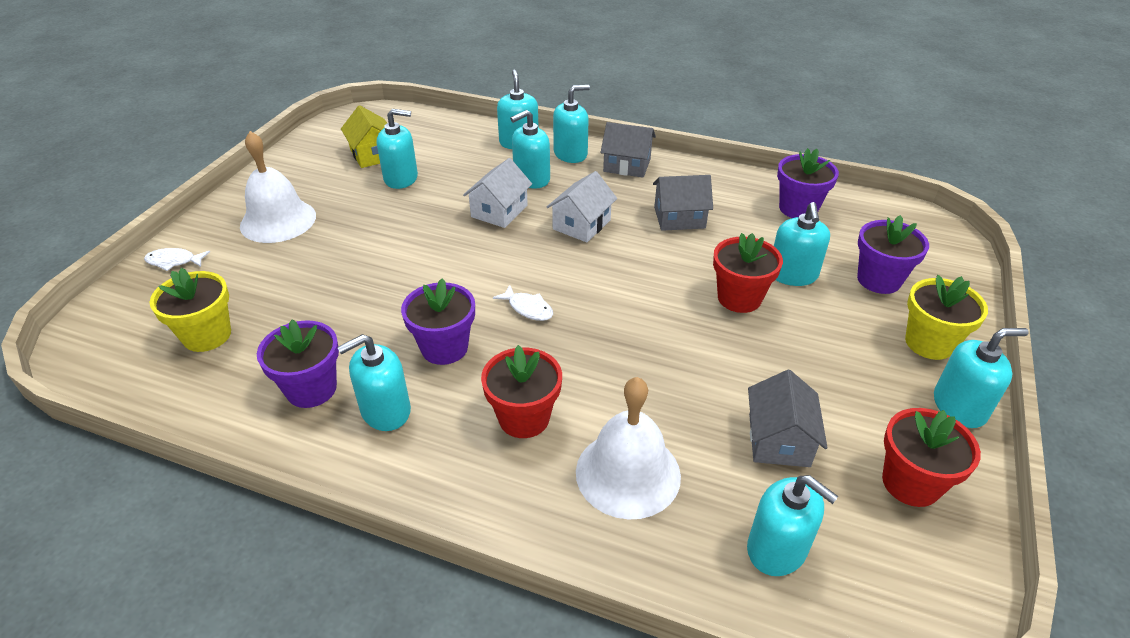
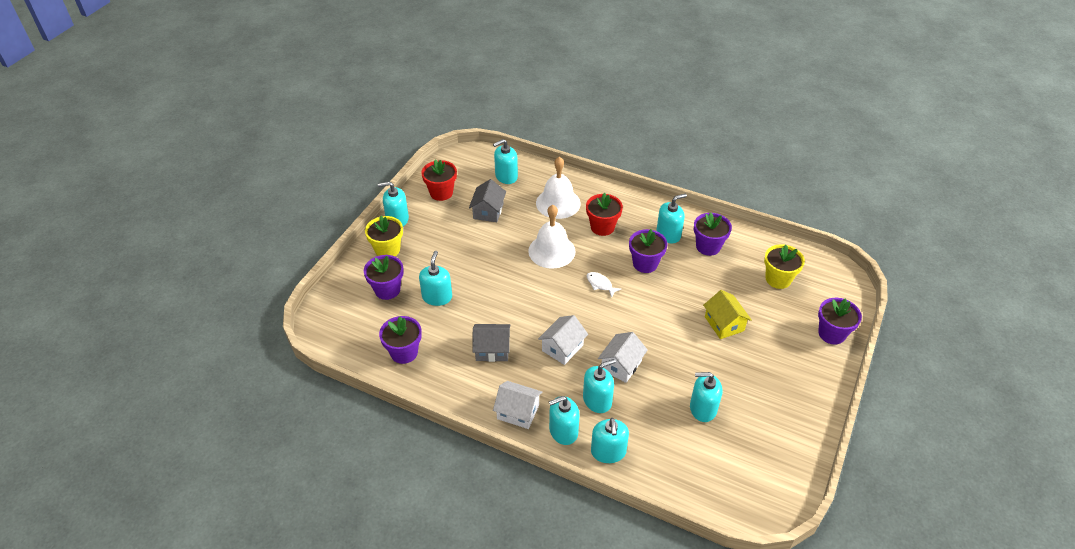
camera: 175 degrees left, 5 degrees up
white fish [144,248,210,271] -> purple flower pot [818,298,862,345]
white bell [240,131,316,243] -> white bell moved to [528,205,575,269]
yellow house [341,105,387,168] -> yellow house moved to [703,290,752,339]
grey house [601,122,656,178] -> white house [493,381,542,429]
red flower pot [713,233,783,313] -> none
turquoise soap dispenser [747,475,838,576] -> turquoise soap dispenser turned 75 degrees counterclockwise [493,139,518,184]

